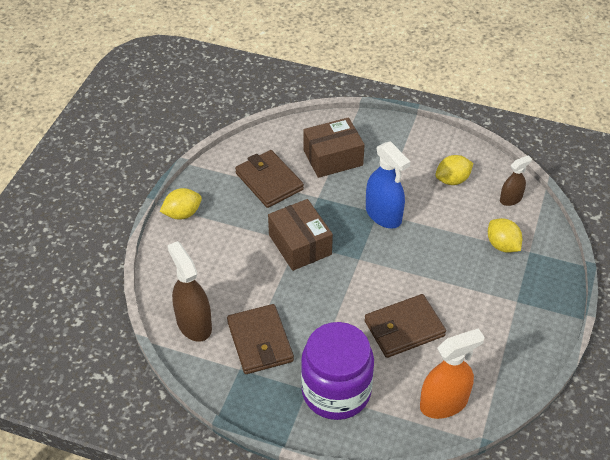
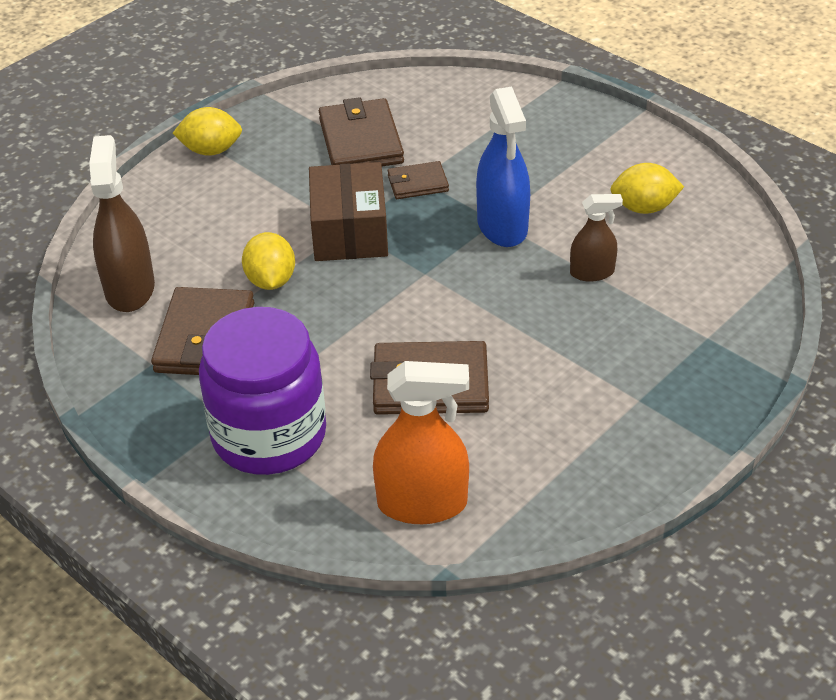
camera: 25 degrees right, 5 degrees down
brown box [303,117,365,178] -> none
yellow lemon [488,218,522,253] -> yellow lemon moved to [242,232,295,290]
brown spray bottle [500,155,532,206] -> brown spray bottle moved to [570,194,623,282]
none -> brown wallet [388,161,449,199]

